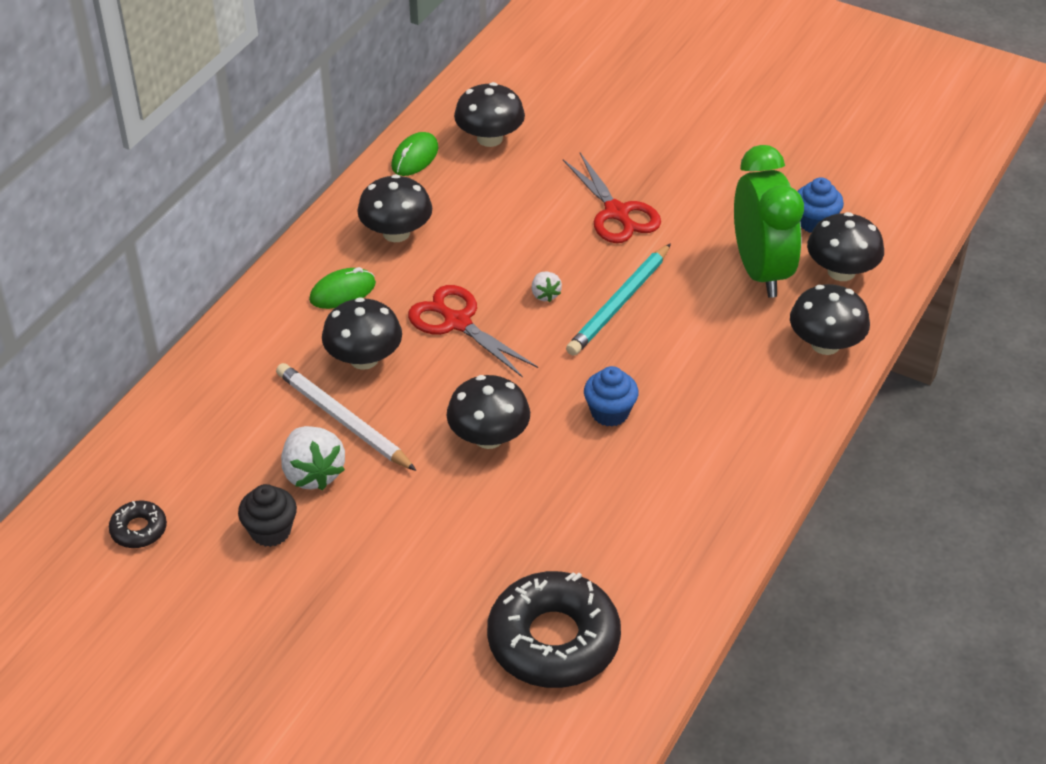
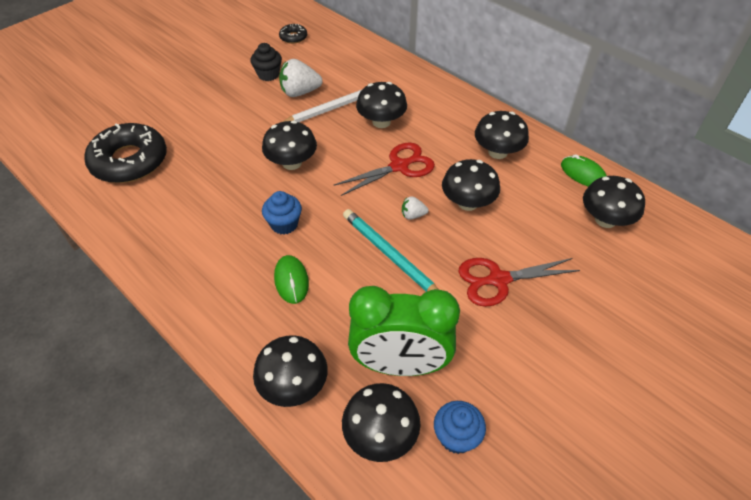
camera: 105 degrees right, 5 degrees up
green mouse [309,267,376,309] -> green mouse moved to [274,255,309,304]
none -> black mushroom [442,159,500,211]

